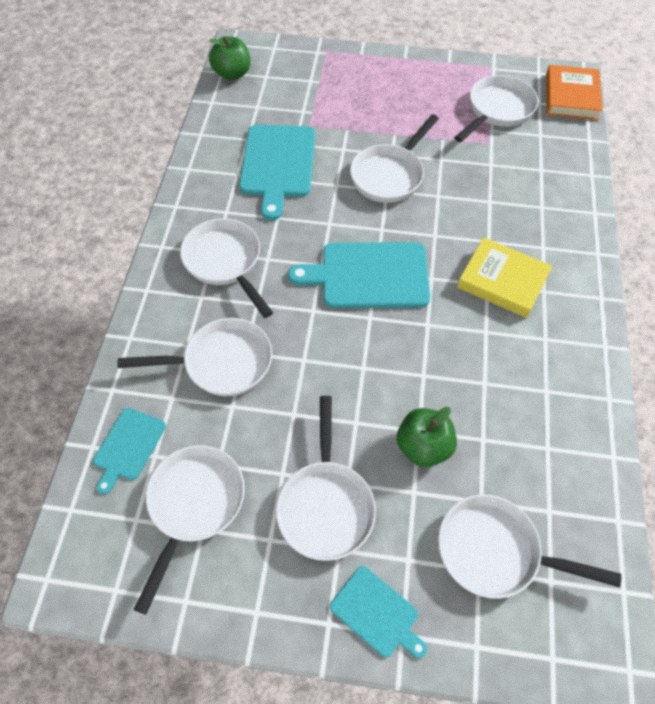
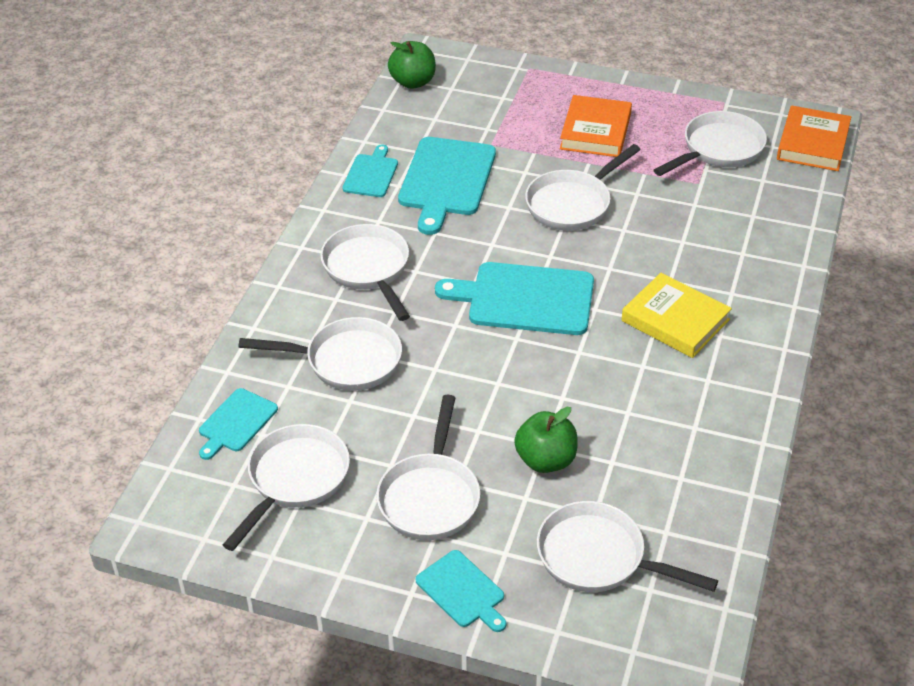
camera: 10 degrees right, 15 degrees down
none -> turquoise cutting board [342,144,398,197]
none -> orange book [560,95,632,157]

